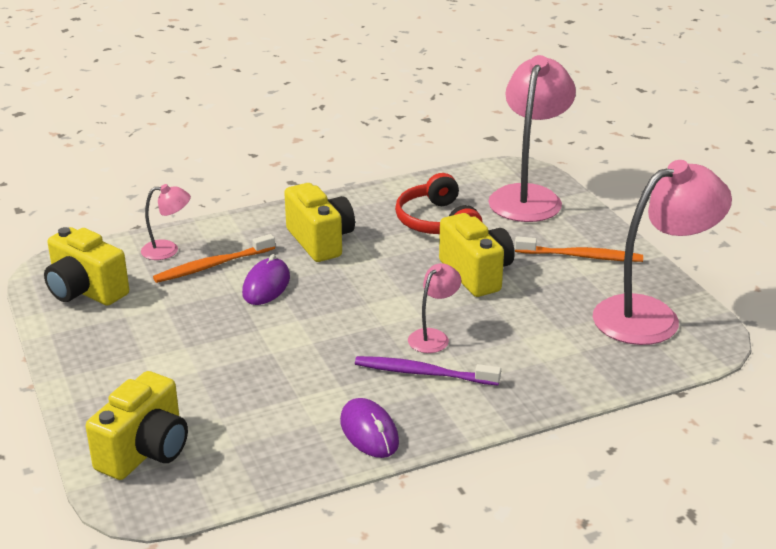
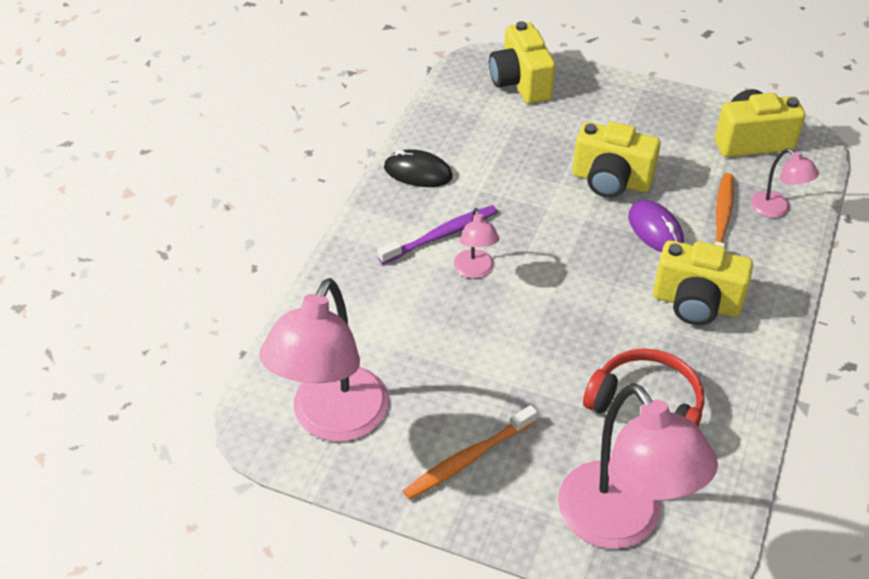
camera: 135 degrees right, 15 degrees up
pink lamp [141,184,191,260] -> pink lamp turned 75 degrees counterclockwise [751,148,819,218]
purple mouse [340,398,399,458] -> black mouse [384,149,453,187]
yellow camera [439,213,515,297] -> yellow camera moved to [572,122,661,198]

